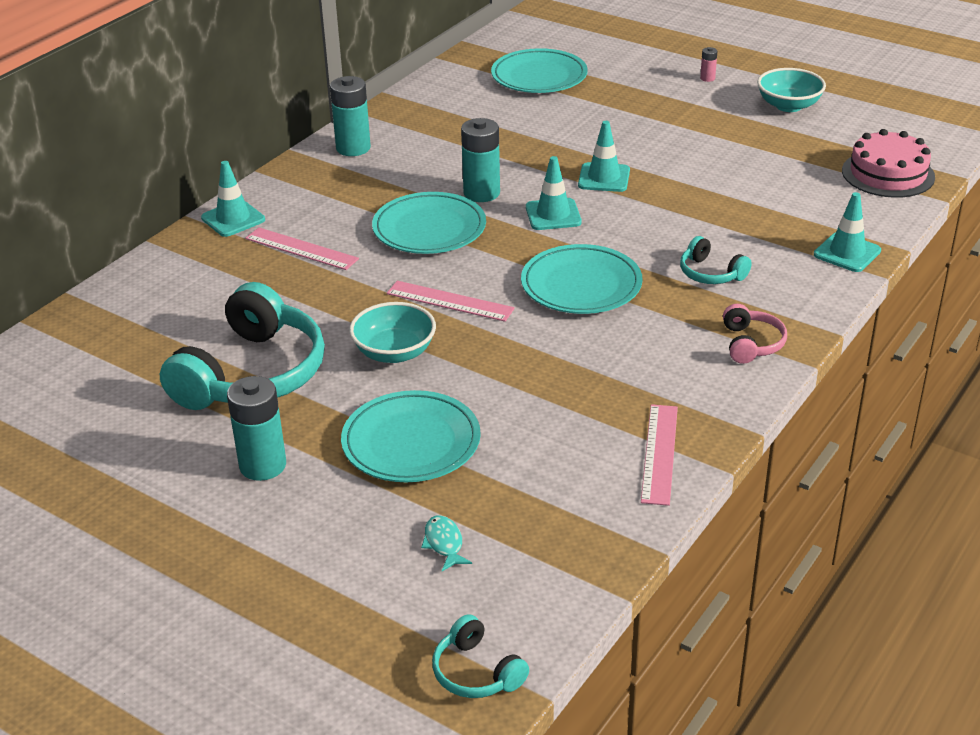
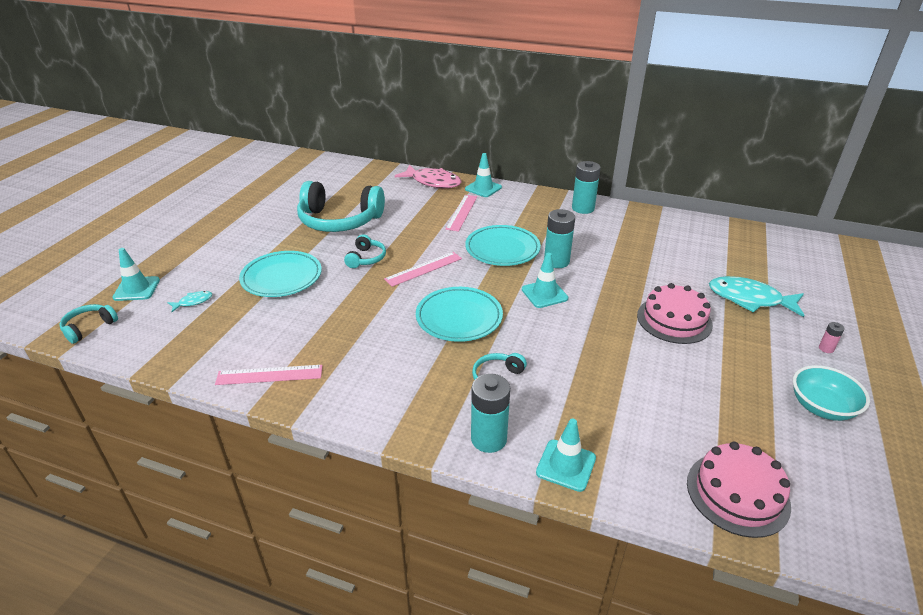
camera: 75 degrees right, 0 degrees up
turquoise battery [227,376,286,481] -> turquoise battery moved to [471,374,510,453]
turquoise bowl [349,302,436,363] -> turquoise headphones [344,234,386,268]
pink ruler [387,281,515,322] -> pink ruler turned 45 degrees clockwise [384,252,462,287]
turquoise plate [491,48,588,93] -> none
turquoise traffic cone [578,121,630,192] -> turquoise traffic cone moved to [112,248,160,301]
pink headphones [723,304,787,364] -> none
none -> pink fish [395,165,462,188]
none -> pink cake [637,283,713,344]
none -> turquoise fish [709,276,804,317]

